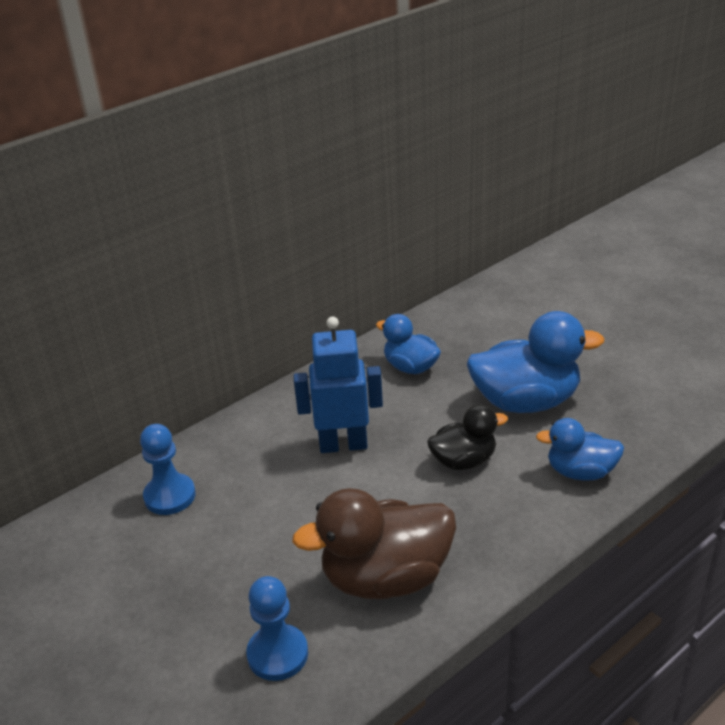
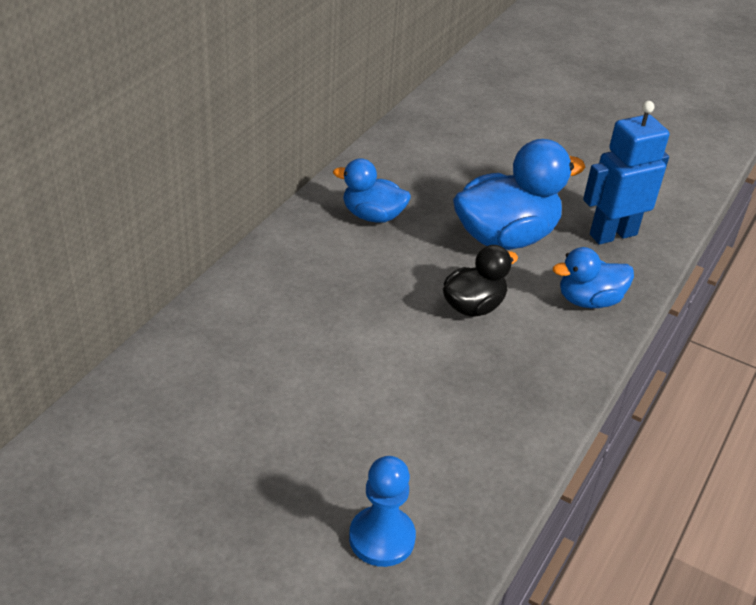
camera: 25 degrees left, 5 degrees up
blue pawn [140,424,196,515] -> none
brown duck [292,488,456,599] -> none
blue robot [294,316,383,453] -> blue robot moved to [583,101,669,245]

